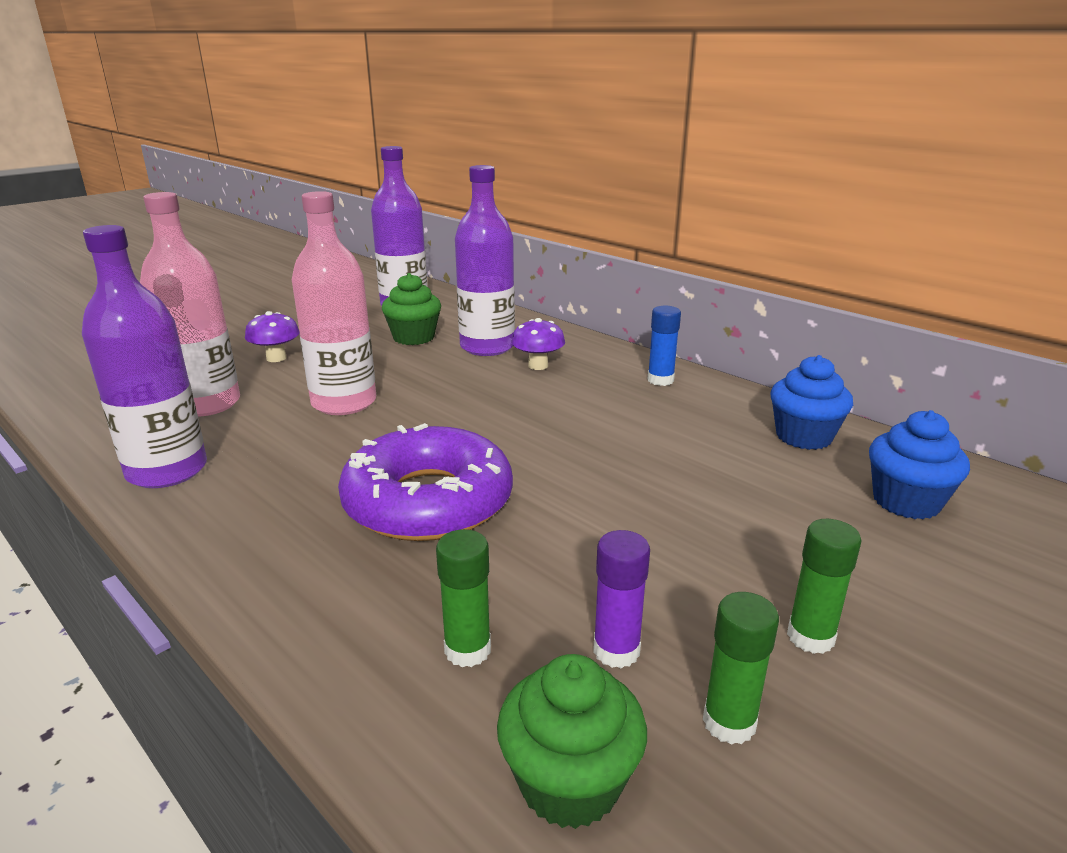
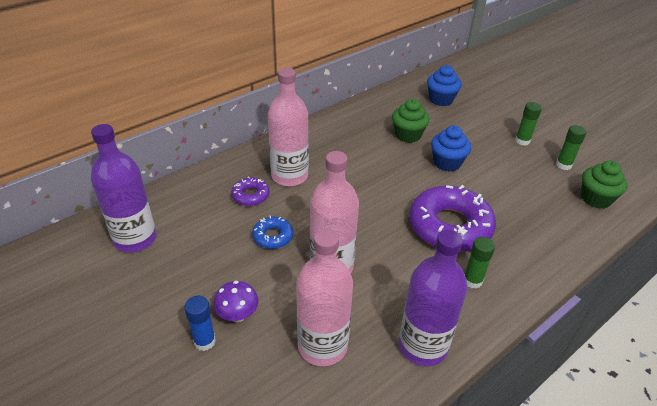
camera: 85 degrees left, 15 degrees up
green cupcake [382,273,441,345] -> green cupcake moved to [392,99,430,143]
green glue stick [436,529,491,667] -> green glue stick moved to [465,237,495,289]
purple bottle [455,165,515,356] -> purple donut [231,177,269,206]
purple mushroom [512,318,565,370] -> pink bottle [268,68,309,186]
purple glue stick [593,530,650,668] -> none
blue glue stick [648,306,681,386] -> blue glue stick moved to [184,296,216,351]
blue cupcake [770,355,853,450] -> blue cupcake moved to [431,126,471,172]
none -> blue donut [252,216,293,249]

